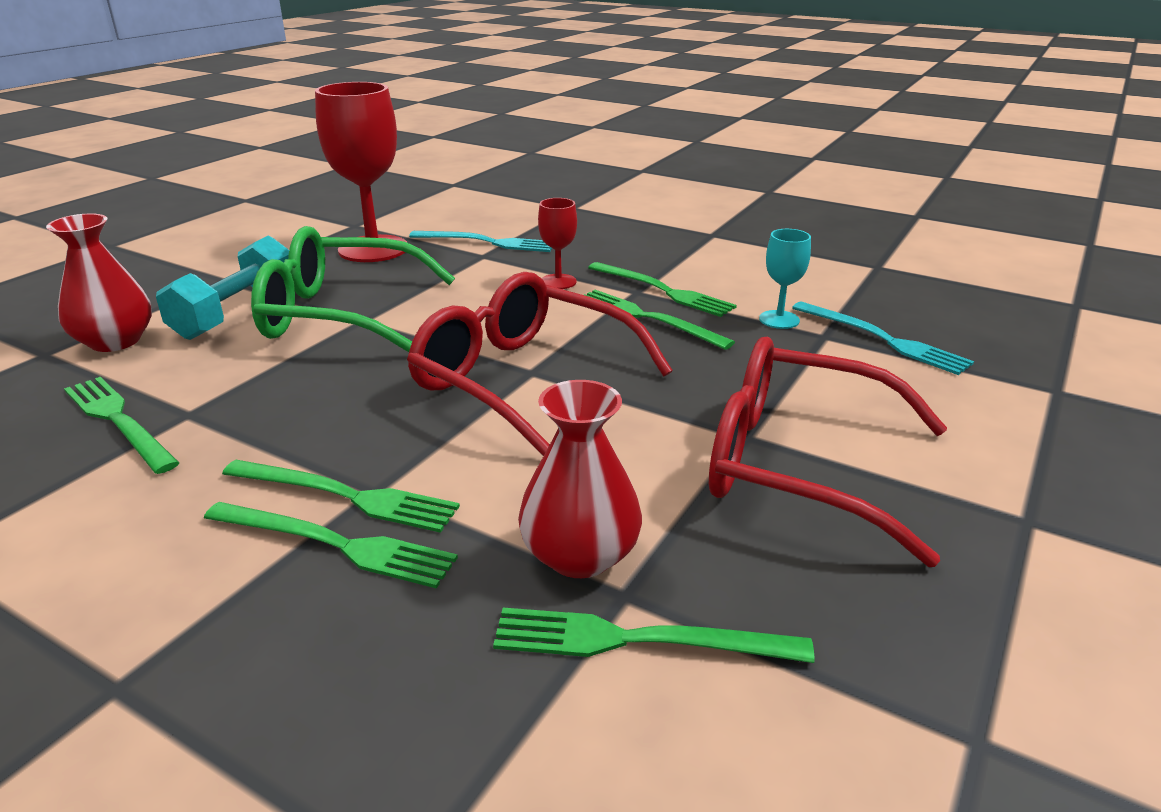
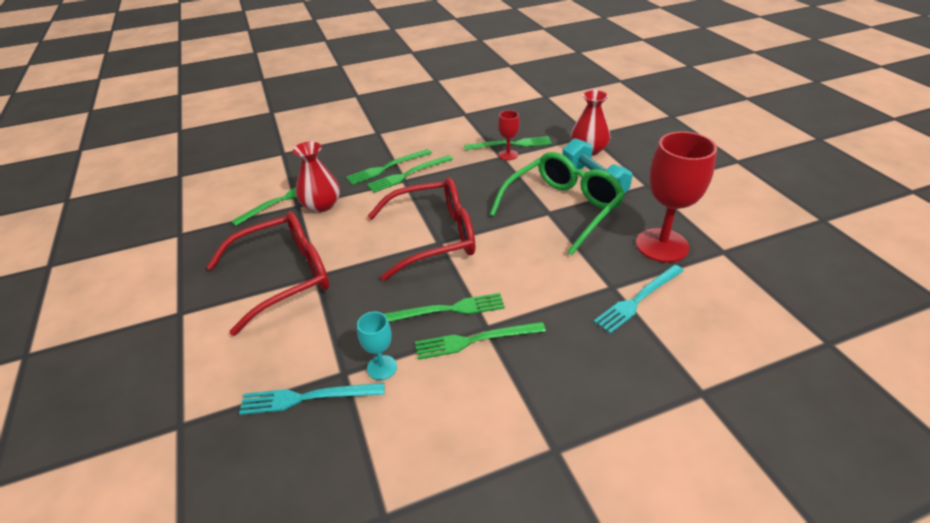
camera: 130 degrees right, 10 degrees up
red goblet [538,198,577,289] -> red goblet moved to [498,110,520,160]

